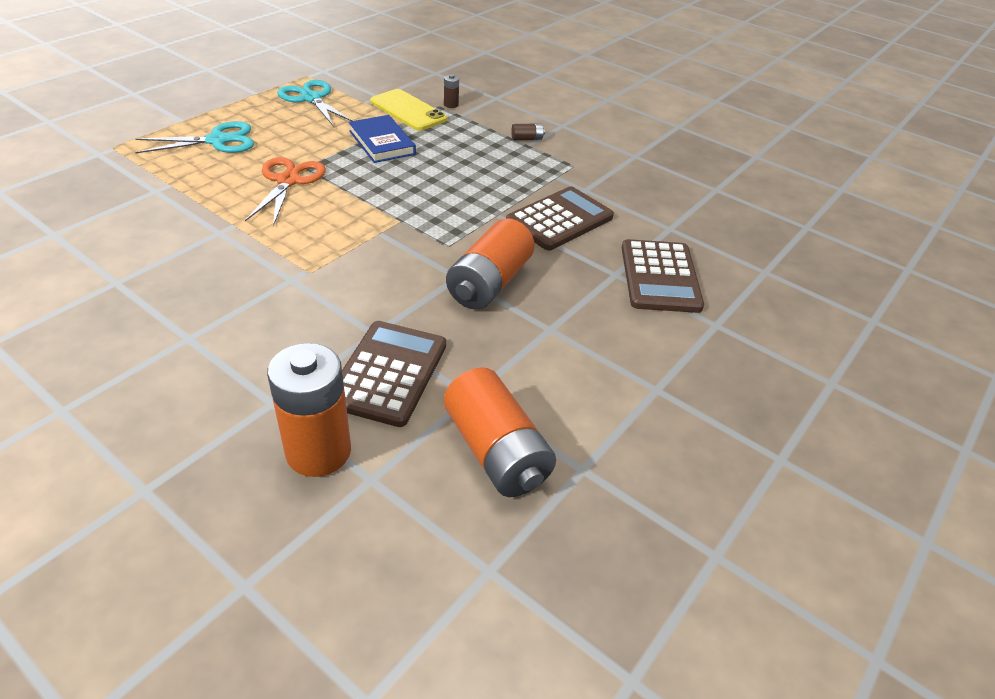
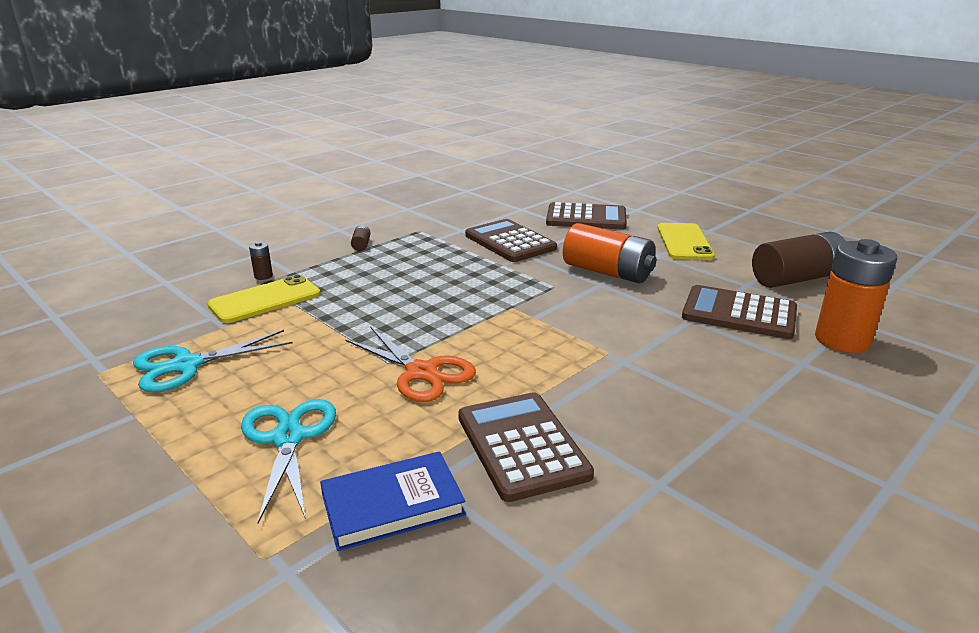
camera: 80 degrees left, 15 degrees down
orange scissors [245,157,326,226] -> orange scissors turned 150 degrees counterclockwise [345,326,476,402]
blue book [349,115,416,163] -> blue book moved to [320,451,466,551]
orange battery [444,367,556,497] -> brown battery [752,232,846,288]
none -> brown calculator [458,392,594,502]
none -> yellow phone [657,223,715,260]

